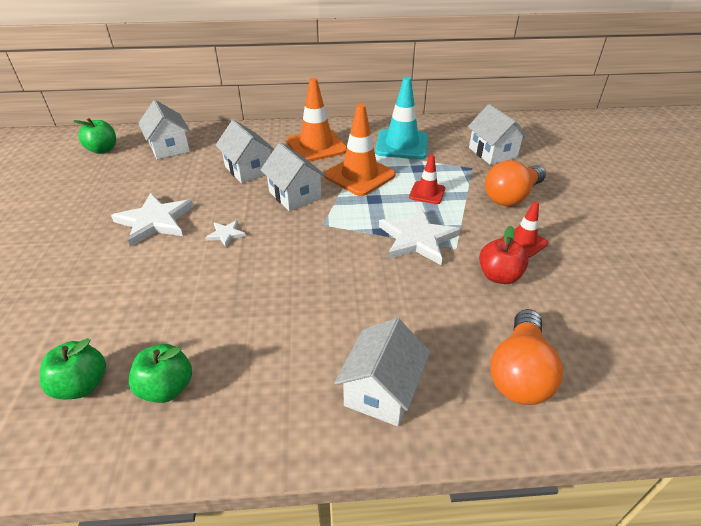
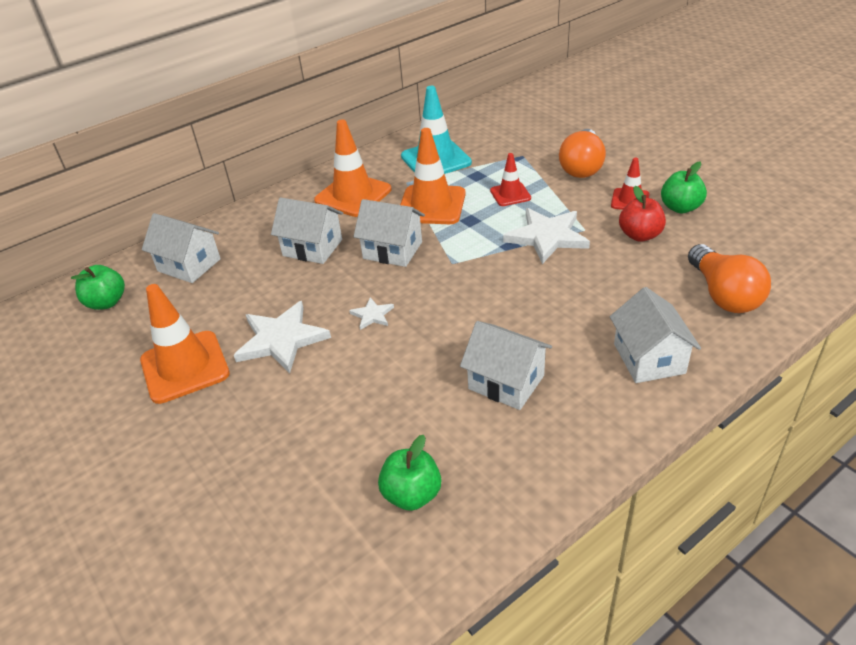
camera: 30 degrees left, 0 degrees up
green apple [129,344,192,403] -> green apple moved to [661,161,707,213]
white house [468,104,528,165] -> white house moved to [460,321,552,410]
none -> orange traffic cone [140,284,230,404]

